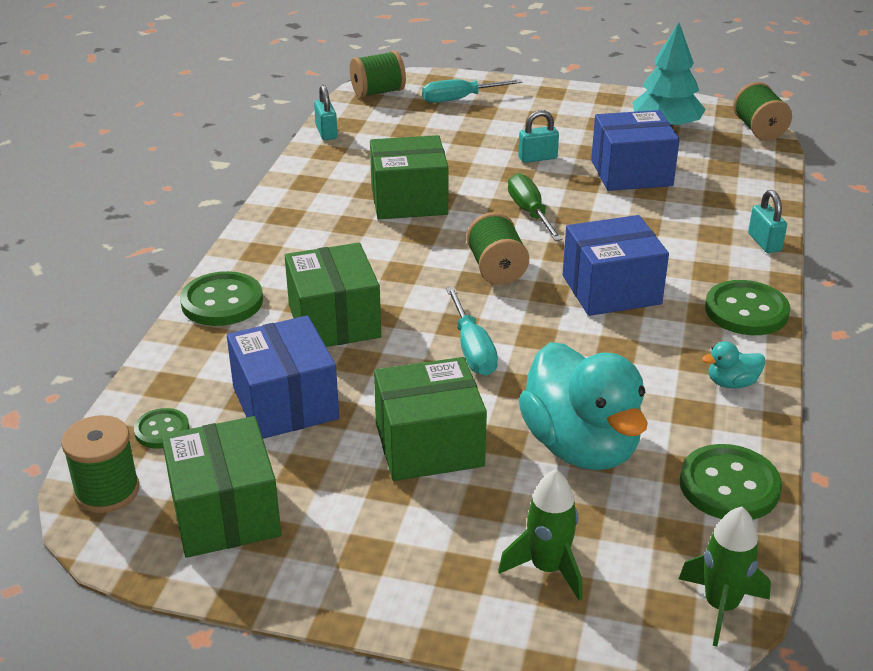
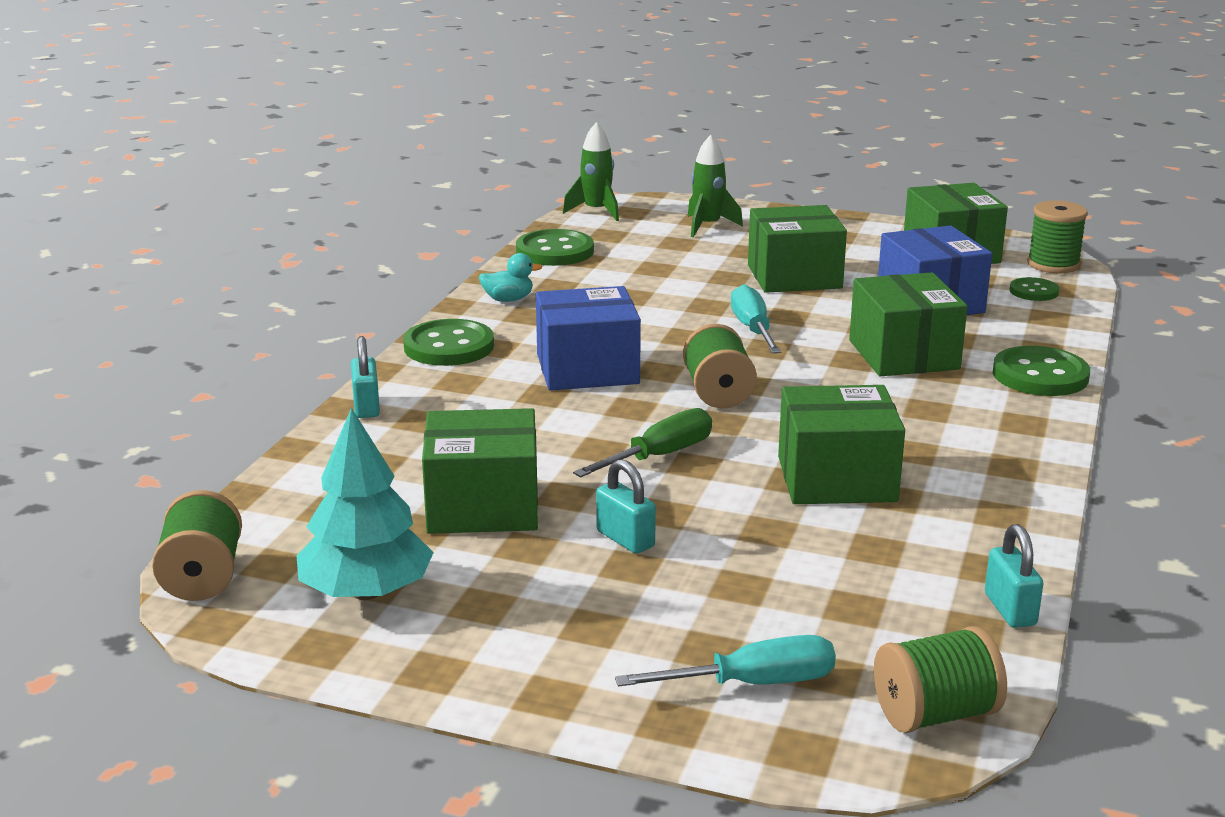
camera: 175 degrees left, 10 degrees down
green screwdriver [508,173,563,241] -> green screwdriver turned 120 degrees counterclockwise [573,408,712,477]
turquoise padlock [518,110,559,163] -> turquoise padlock turned 60 degrees clockwise [596,459,656,554]
turquoise duck [519,342,648,470] -> none
blue box [591,110,680,191] -> green box [422,408,538,534]

